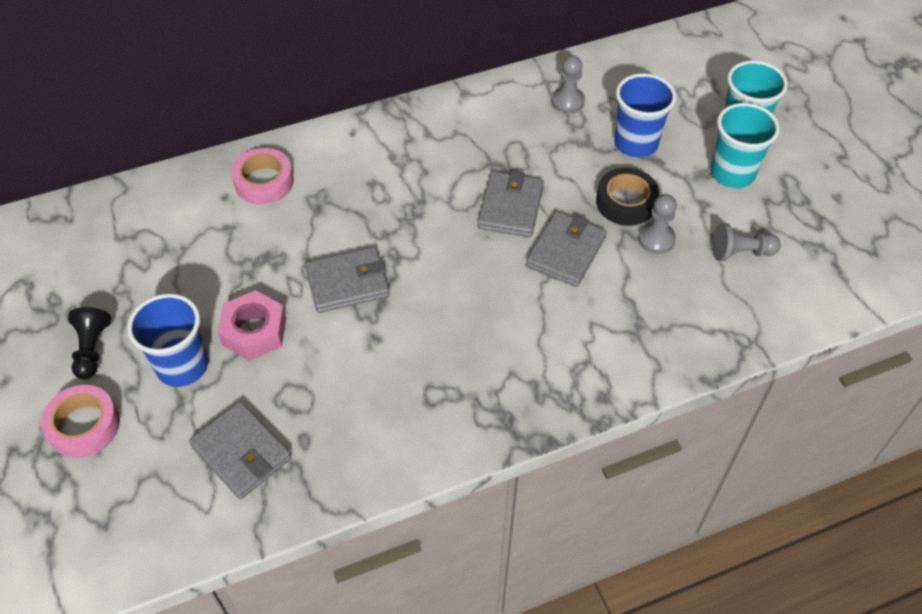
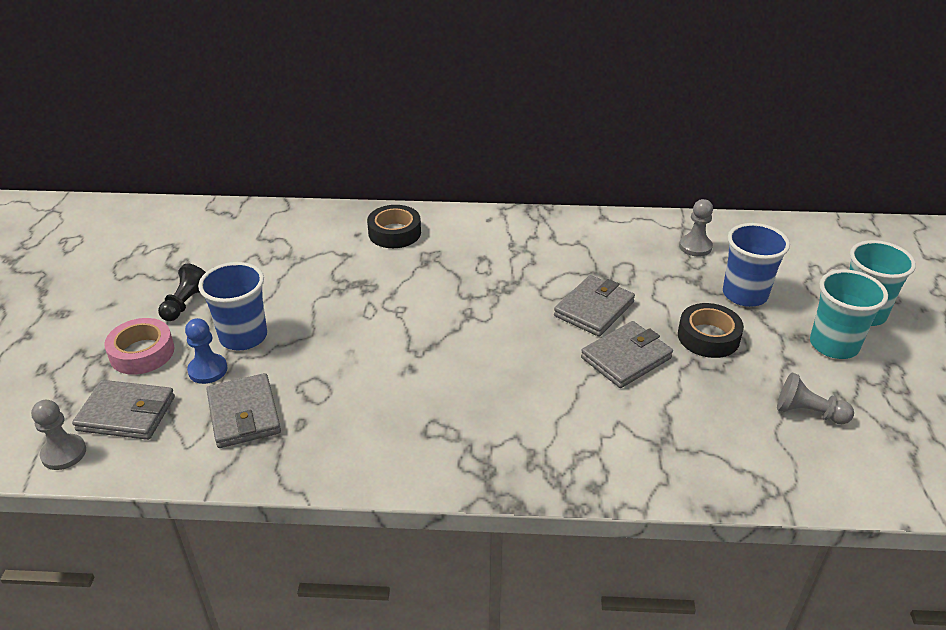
camera: 25 degrees right, 15 degrees down
pink nut [217,290,286,361] -> none
pink tape [231,148,294,205] -> black tape [367,205,421,248]
grey wallet [305,247,390,313] -> grey wallet moved to [72,380,175,440]
grey pawn [638,194,677,254] -> grey pawn moved to [31,400,86,470]
none -> blue pawn [185,318,228,384]

